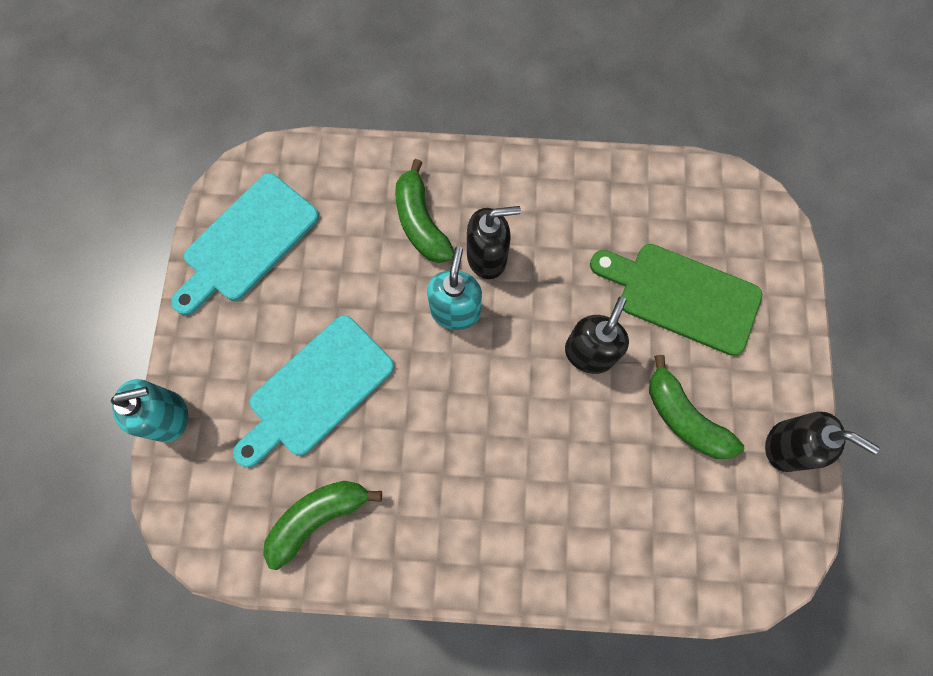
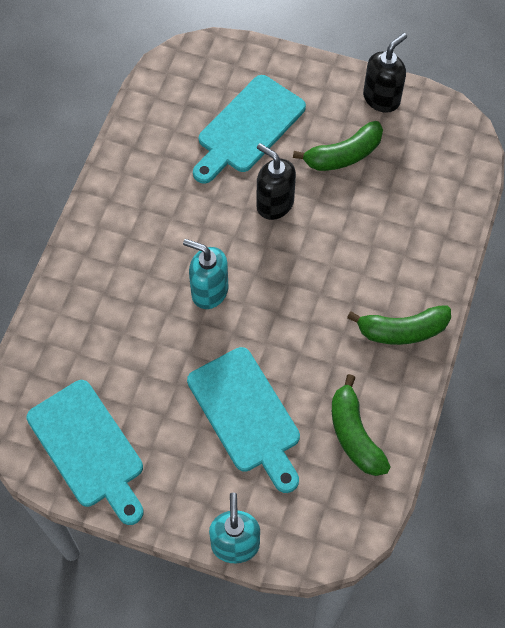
camera: 75 degrees left, 10 degrees down
green banana [395,159,454,263] -> green banana moved to [347,305,451,345]
black soap dispenser [467,206,521,279] -> none
green cutting board [590,244,762,356] -> turquoise cutting board [193,75,306,184]

